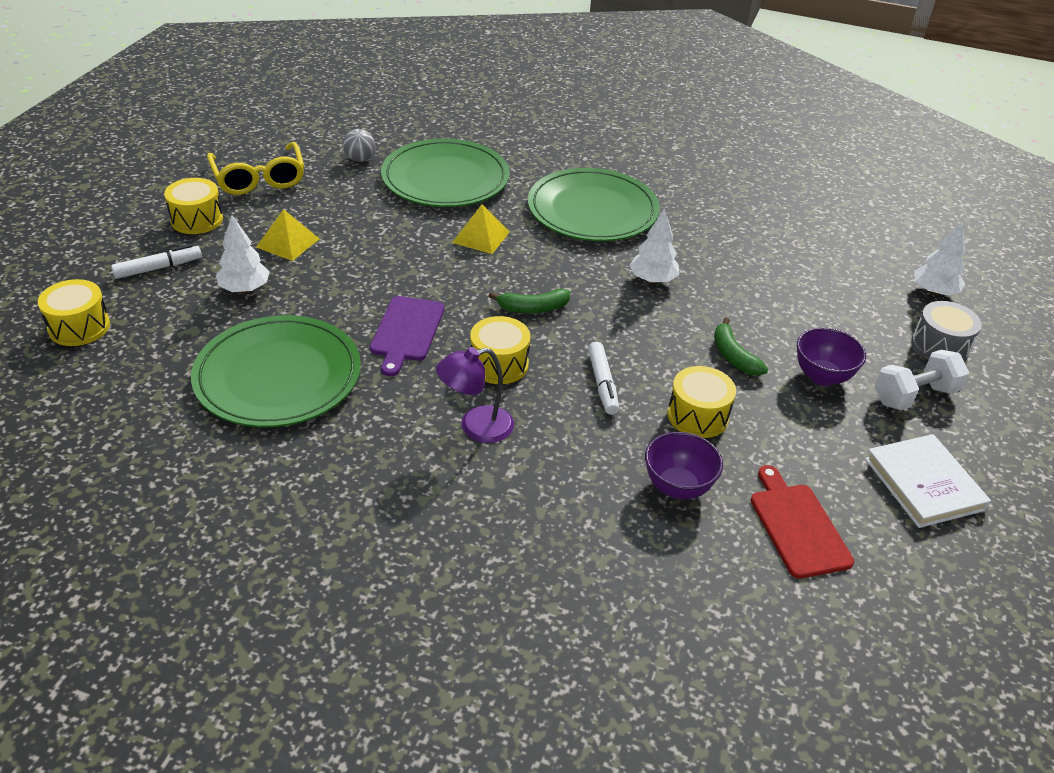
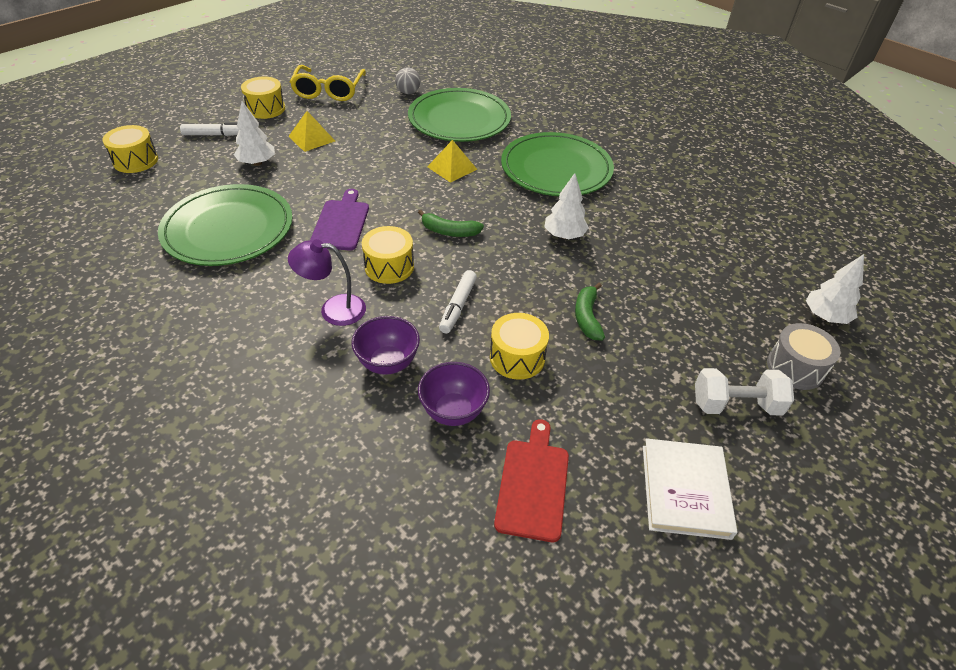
camera: 25 degrees right, 5 degrees up
purple cutting board [370,296,444,376] -> purple cutting board turned 150 degrees clockwise [310,189,369,250]
purple bowl [797,328,866,386] -> purple bowl moved to [352,316,420,375]

